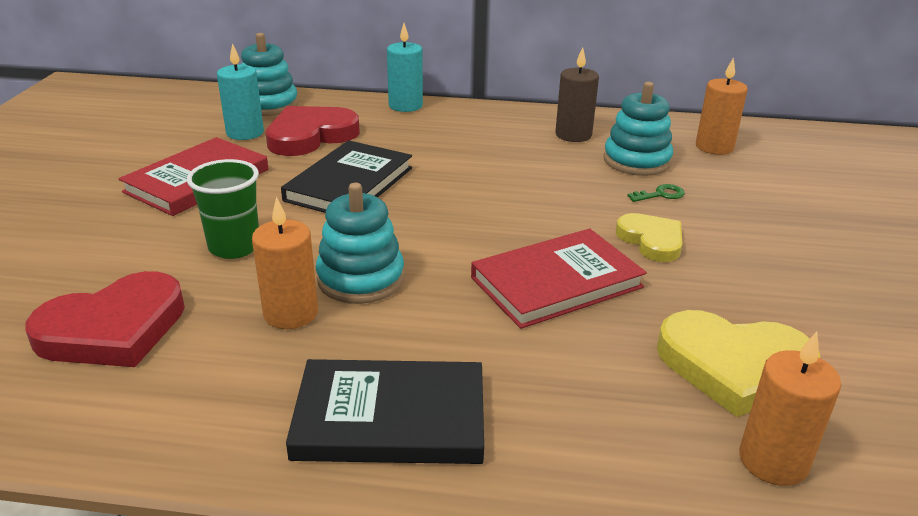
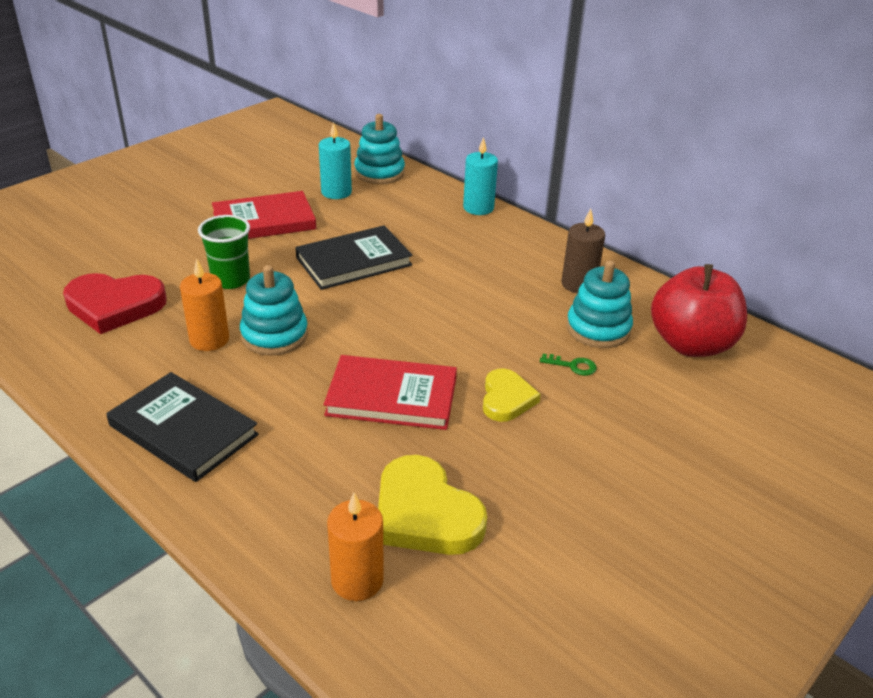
camera: 35 degrees right, 5 degrees up
red heart [266,106,360,156] -> none
orange candle [696,57,748,155] -> red apple [651,264,747,357]

